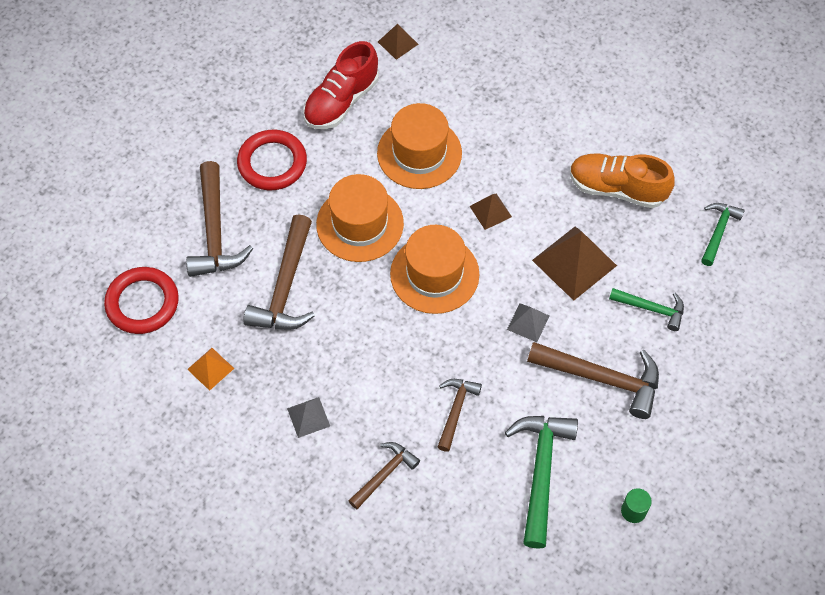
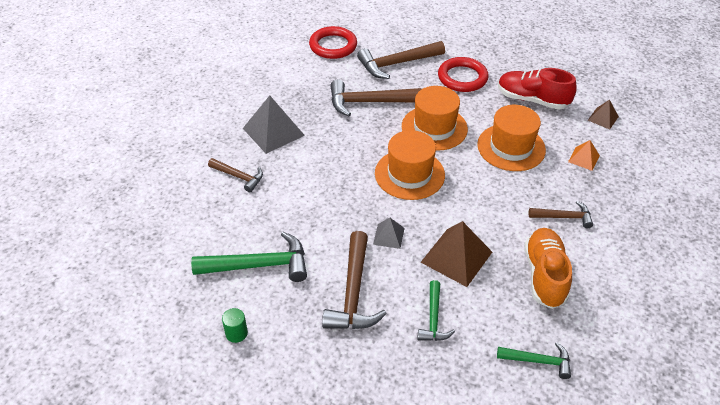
camera: 75 degrees right, 15 degrees down
orange pyramid [187,348,234,391] -> orange pyramid moved to [568,140,600,171]
grey pyramid [287,397,330,438] -> grey pyramid [243,95,305,154], size x1.88
brown hammer [438,379,482,452] -> brown hammer moved to [529,201,593,228]
brown pyramid [469,194,512,230] -> none

